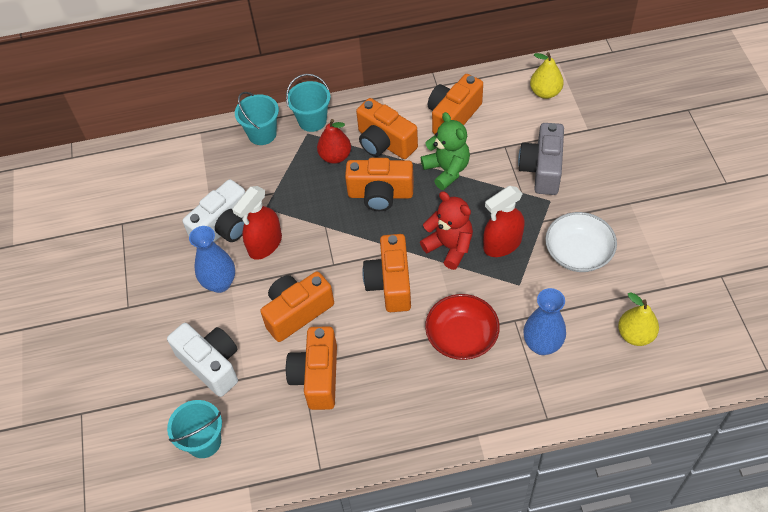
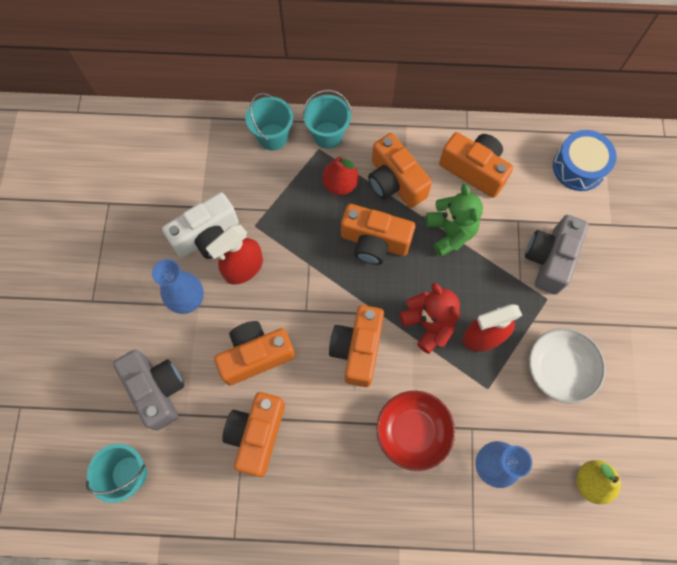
camera: 10 degrees right, 15 degrees up
white camera [167,323,238,397] -> grey camera [113,350,184,431]
orange camera [428,74,483,134] -> orange camera turned 75 degrees clockwise [439,132,513,198]
yellow pear [530,52,564,99] -> blue drum [553,130,616,191]

